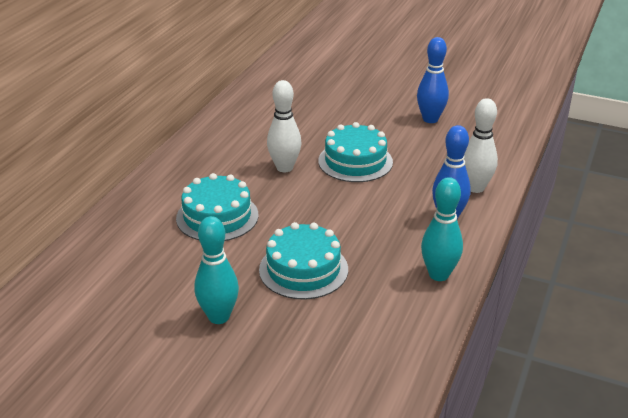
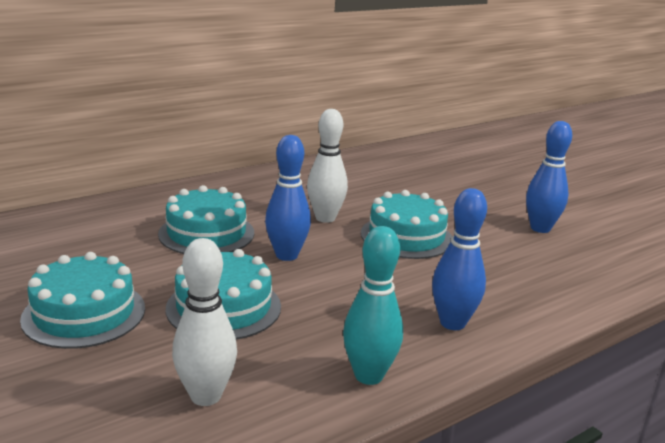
camera: 30 degrees right, 10 degrees down
turquoise bowling pin [194,216,239,324] -> turquoise cake [20,252,145,349]
white bowling pin [464,98,498,193] -> white bowling pin moved to [172,238,237,406]
none -> blue bowling pin [265,135,311,261]

